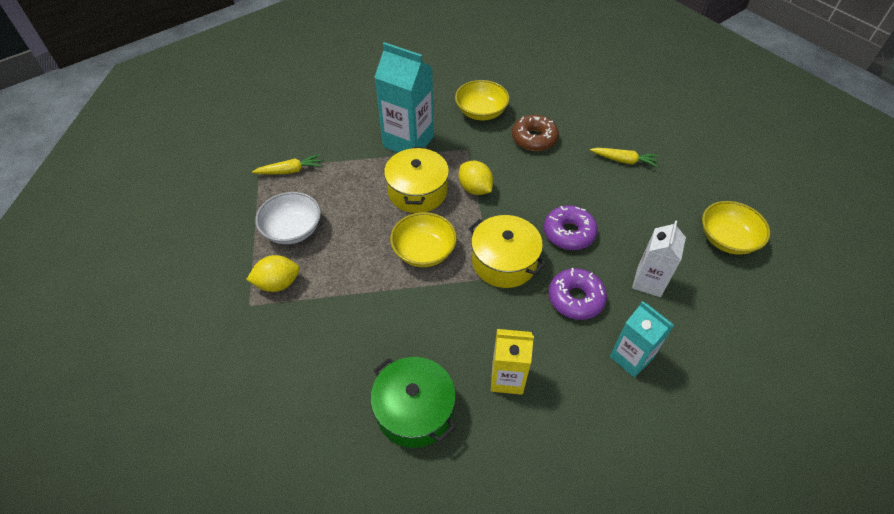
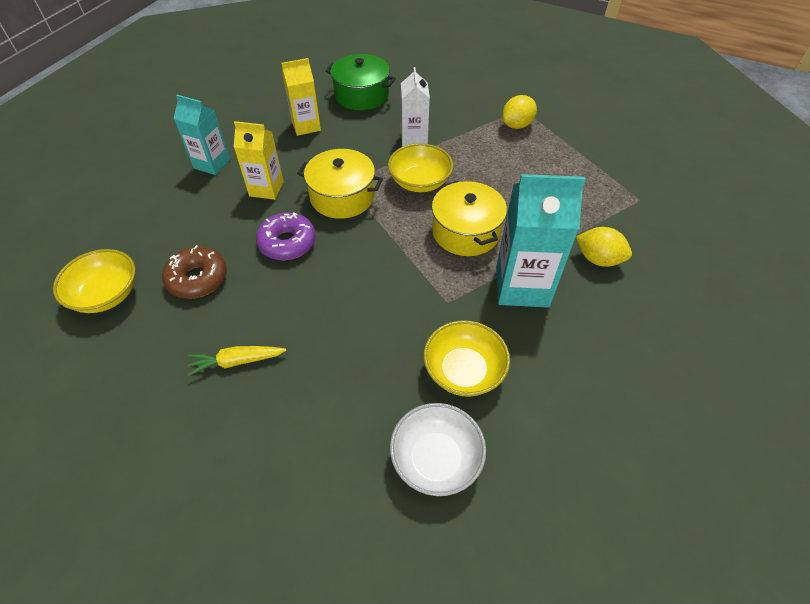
camera: 155 degrees right, 0 degrees up
yellow carrot [252,154,322,175] -> none
white bowl [255,192,321,244] -> white bowl moved to [390,403,486,496]
yellow lemon [459,161,493,195] -> yellow lemon moved to [576,227,632,267]
brown donut [512,115,559,151] -> brown donut moved to [162,245,227,299]
purple donut [548,268,607,320] -> yellow carton [234,121,284,200]
white carton [632,220,686,297] -> white carton moved to [401,67,430,147]

